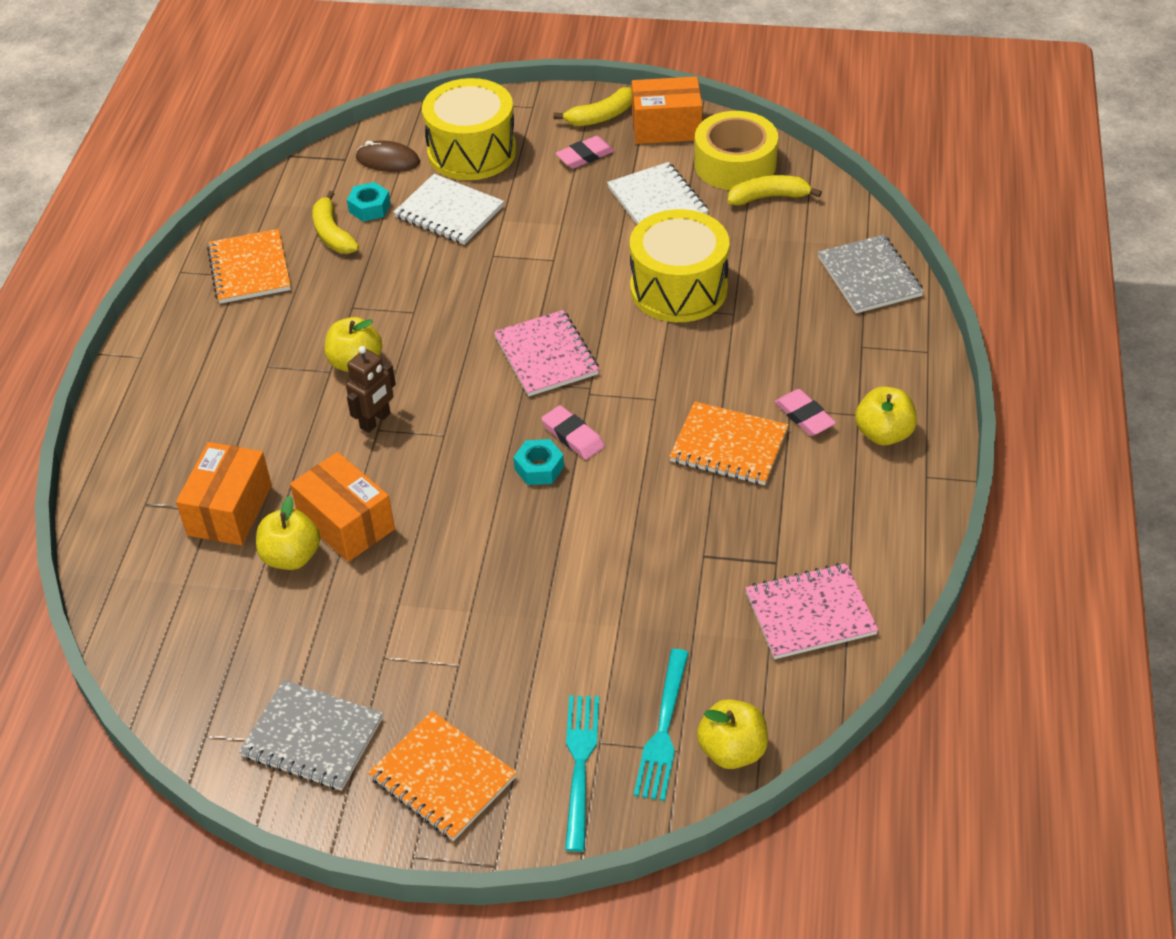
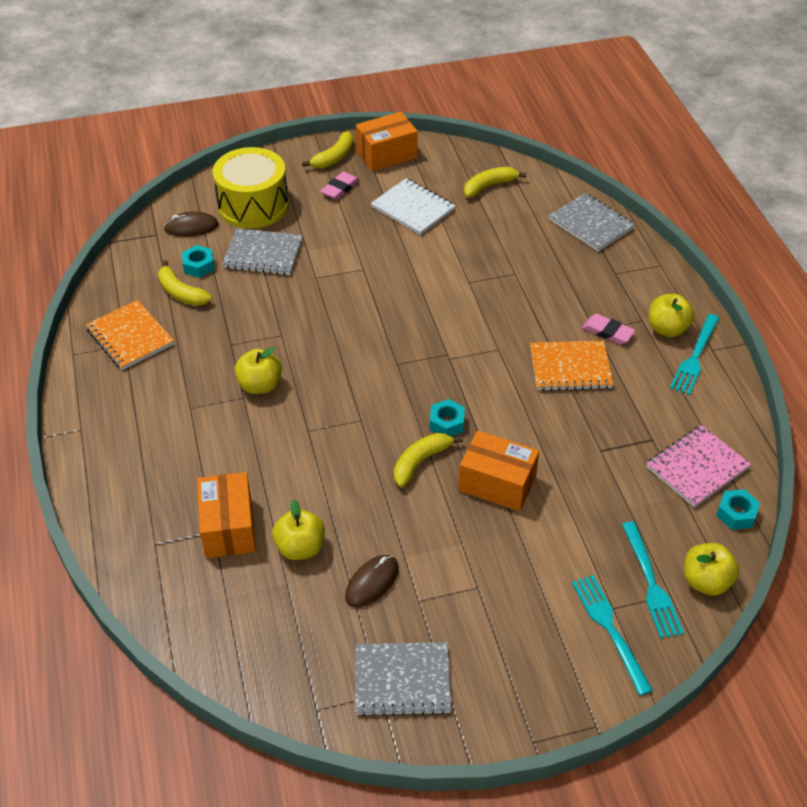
camera: 25 degrees left, 0 degrees up
orange box [290,452,395,562] -> orange box moved to [458,431,539,511]
brown robot [346,346,396,433] -> none
orange notebook [368,711,517,841] -> none
white notebook [394,174,504,245] -> grey notebook [222,228,303,275]
pink notebook [494,310,599,396] -> none
pink eraser [542,405,605,460] -> none
yellow drum [630,209,730,322] -> none
yellow tape [694,111,778,190] -> none
none -> brown mouse [345,555,399,608]
none -> yellow banana [394,433,463,487]
none -> turquoise fork [670,314,719,395]
none -> turquoise nut [716,489,760,530]

